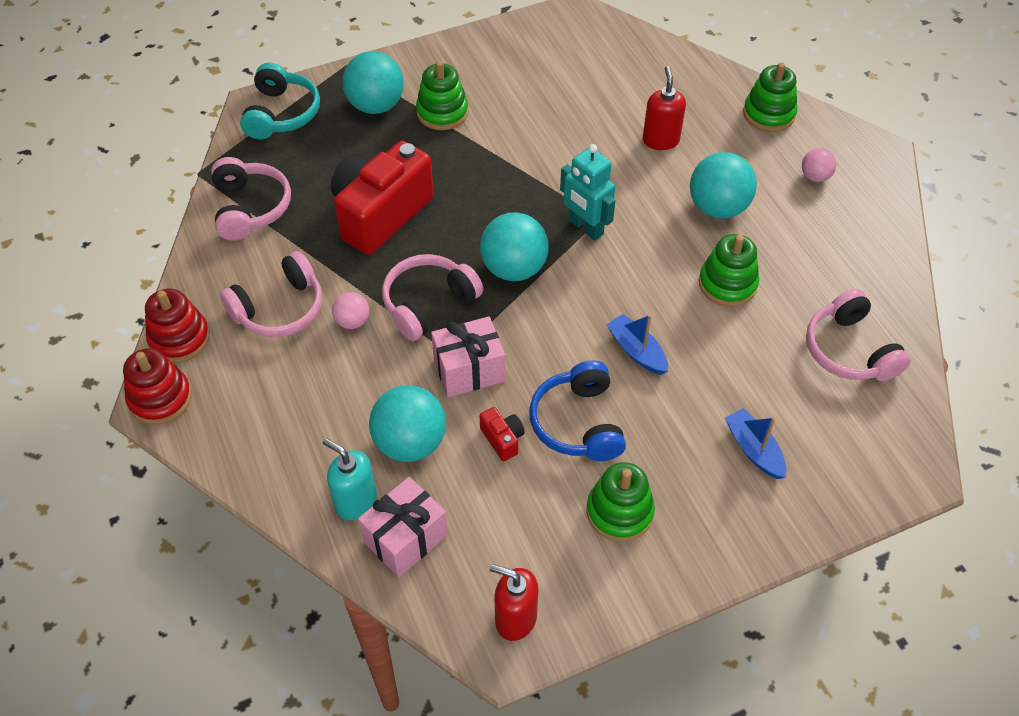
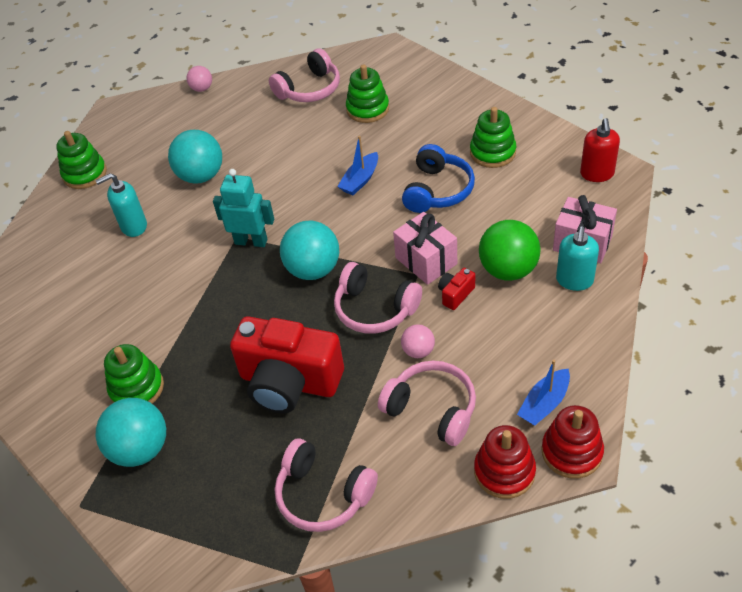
camera: 105 degrees left, 5 degrees down
pink headphones [211,157,291,241] -> pink headphones turned 120 degrees counterclockwise [275,438,378,532]
turquoise headphones [240,63,320,140] -> none
turquoise ball [369,385,446,462] -> green ball [479,220,541,281]
red camera [480,407,525,461] -> red camera moved to [438,268,475,310]
blue headphones [529,360,626,461] -> blue headphones turned 45 degrees counterclockwise [402,144,475,213]
turquoise robot [560,144,615,241] -> turquoise robot turned 105 degrees counterclockwise [213,169,274,247]
red soap dispenser [643,66,686,150] -> turquoise soap dispenser [95,173,147,237]
green stacking toy [699,234,759,307] -> green stacking toy moved to [346,64,389,123]
blue boat [725,408,786,479] -> blue boat moved to [517,360,570,426]
pink ball [802,148,836,182] -> pink ball moved to [186,66,212,92]

